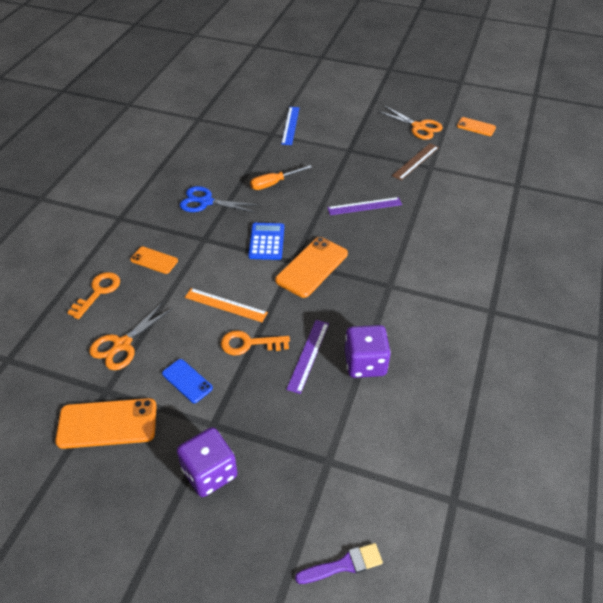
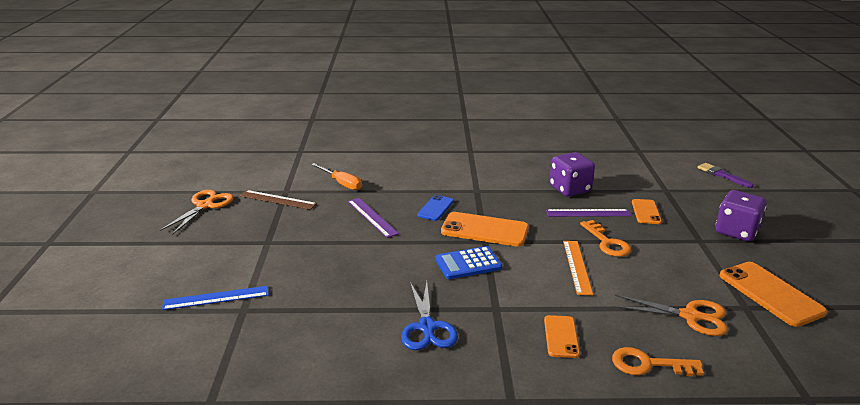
camera: 110 degrees left, 20 degrees down
blue phone [162,359,213,403] -> blue phone moved to [417,195,454,221]
orange screwdriver [250,165,312,190] -> orange screwdriver moved to [311,163,362,190]
orange phone [457,117,496,136] -> orange phone moved to [632,199,662,224]

